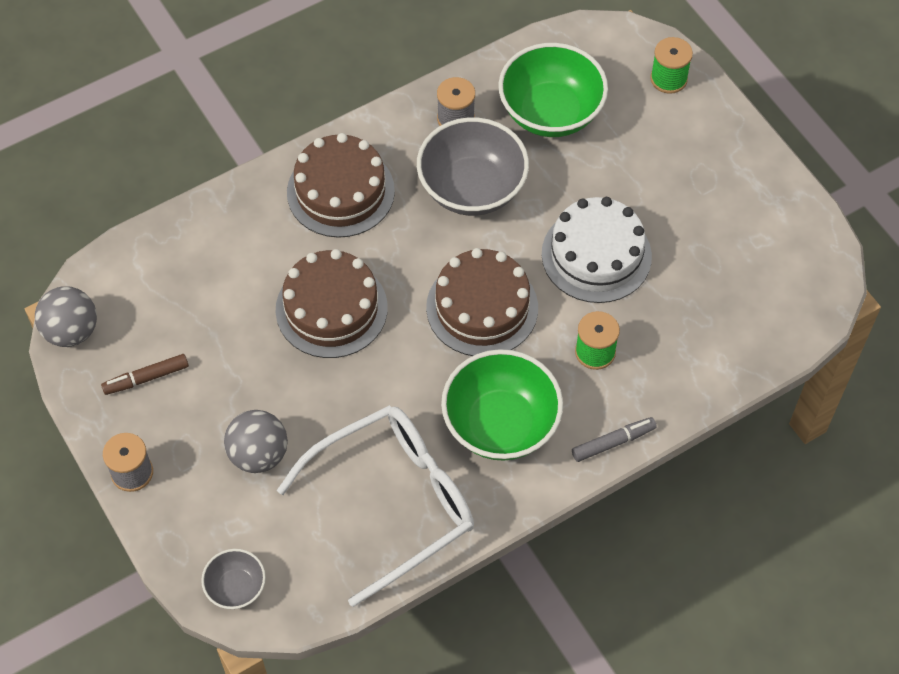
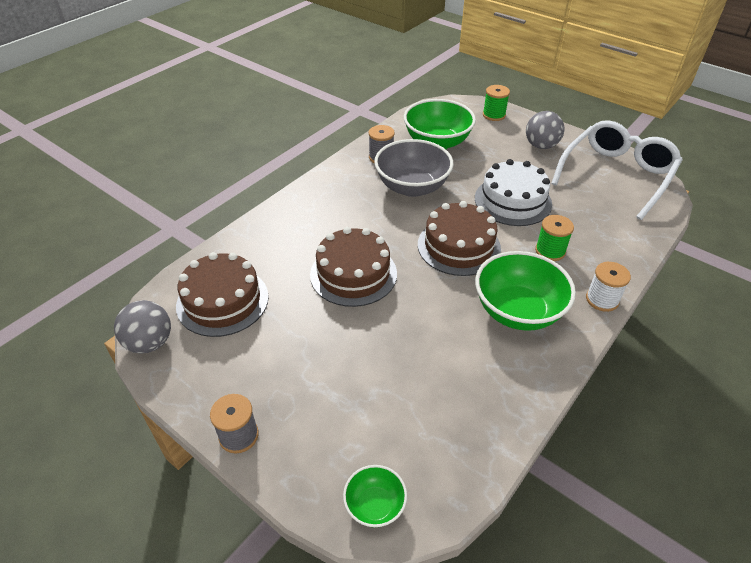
camera: 20 degrees left, 15 degrees down
brown marker [101,354,189,395] -> none
grey bowl [201,549,266,609] -> green bowl [343,465,407,527]
grey ball [224,410,288,473] -> grey ball moved to [526,111,565,149]
white glasses [277,405,474,607] -> white glasses moved to [551,120,683,220]
brown cake [287,133,395,238] -> brown cake moved to [176,252,269,337]
grey marker [572,417,657,462] -> white spool [586,262,631,312]

